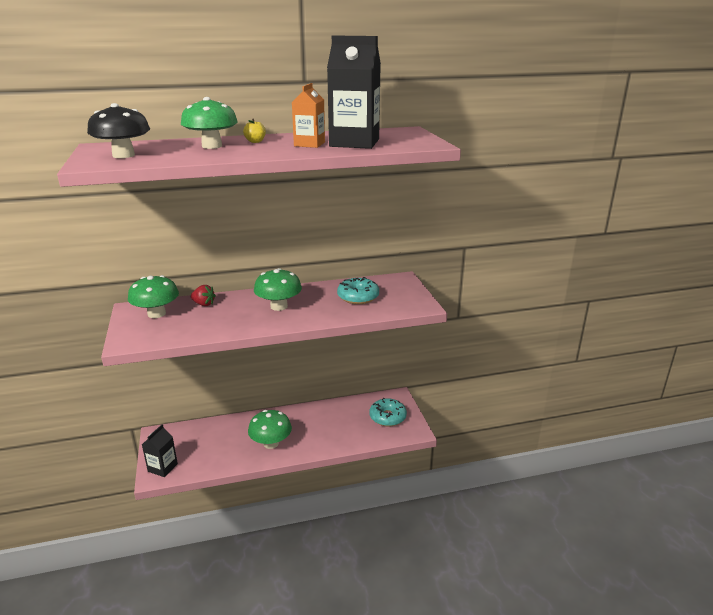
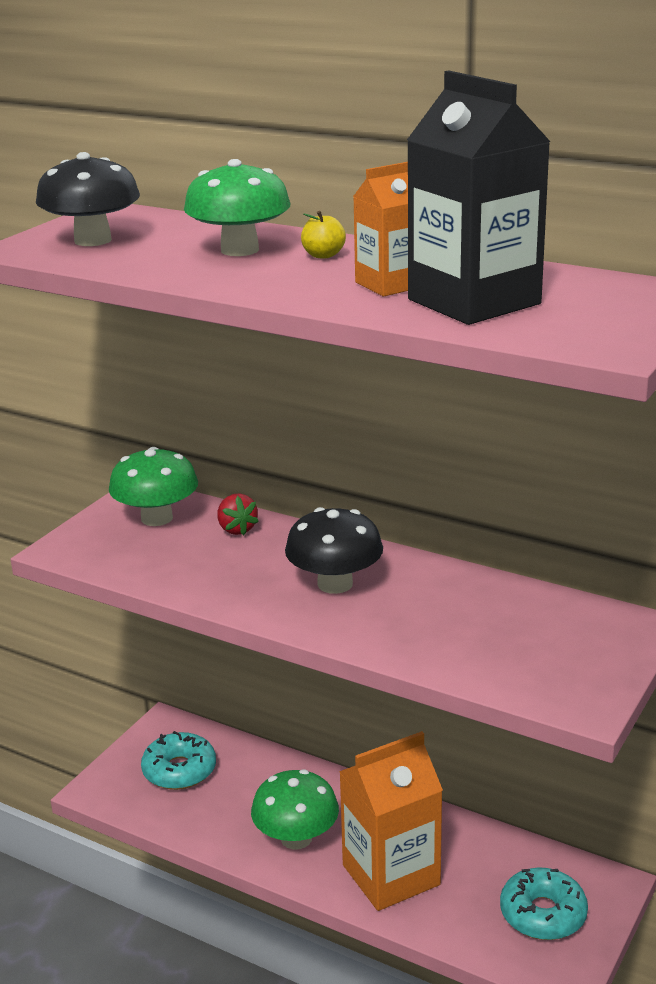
camera: 45 degrees right, 0 degrees up
black carton [142,424,178,477] -> none
green mushroom [254,268,302,311] -> black mushroom [285,507,383,594]
turquoise donut [337,277,379,304] -> turquoise donut moved to [141,731,216,790]
none -> orange carton [339,731,443,911]

